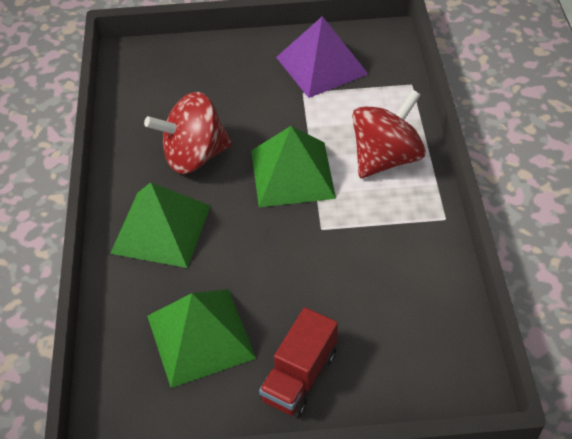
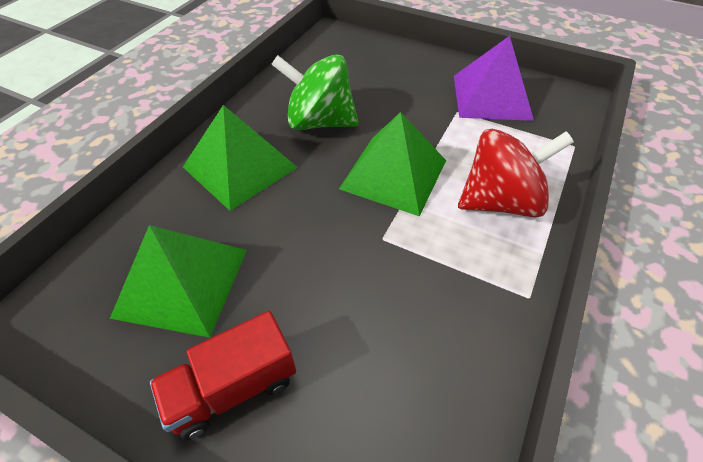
camera: 30 degrees right, 0 degrees up
red spinning top [144,92,232,174] -> green spinning top [271,54,359,130]

